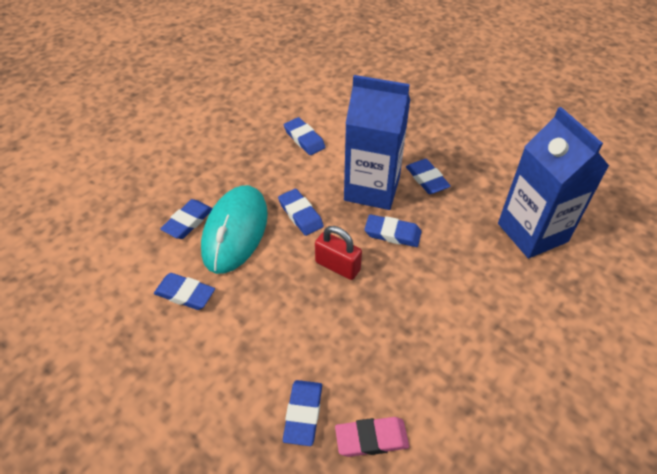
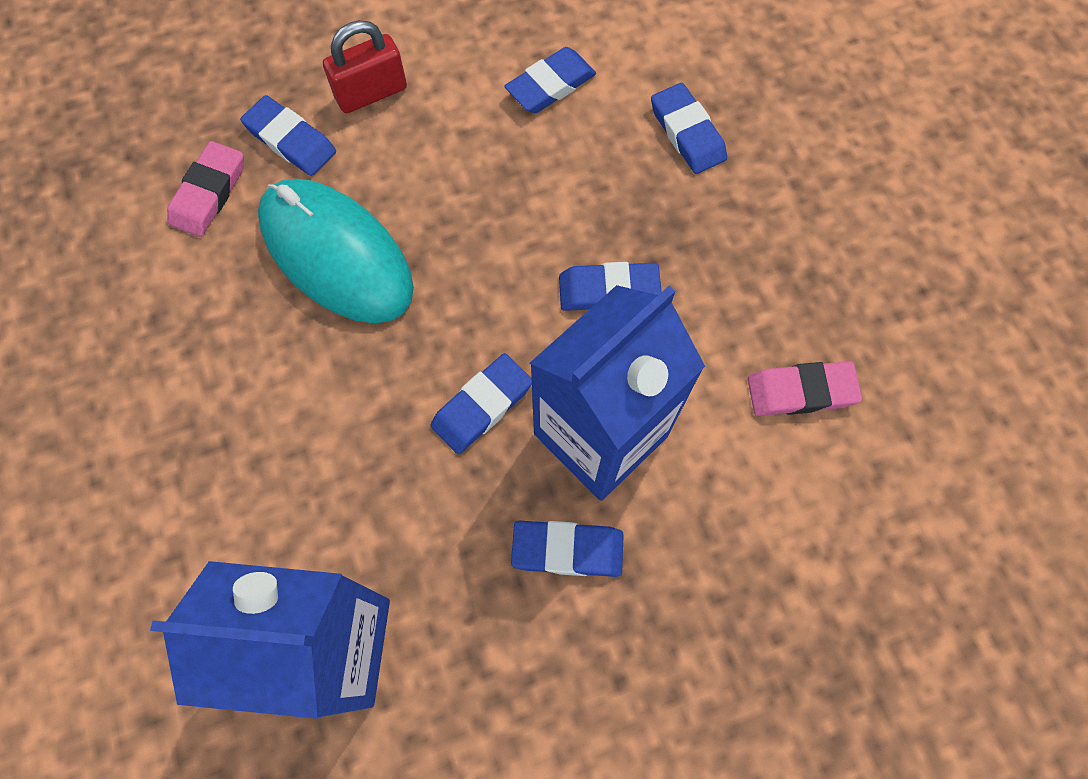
camera: 120 degrees right, 20 degrees up
turquoise mouse [201,185,268,274] -> turquoise mouse moved to [258,179,414,323]
blue eraser [284,117,326,155] -> pink eraser [748,361,862,416]
red padlock [315,226,362,280] -> red padlock moved to [323,20,407,113]

